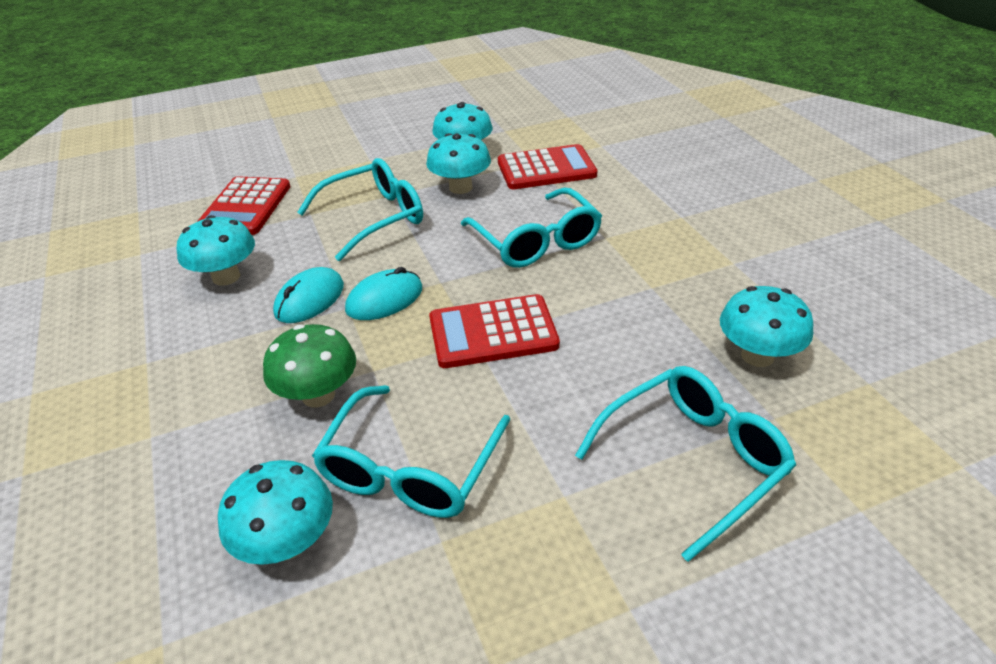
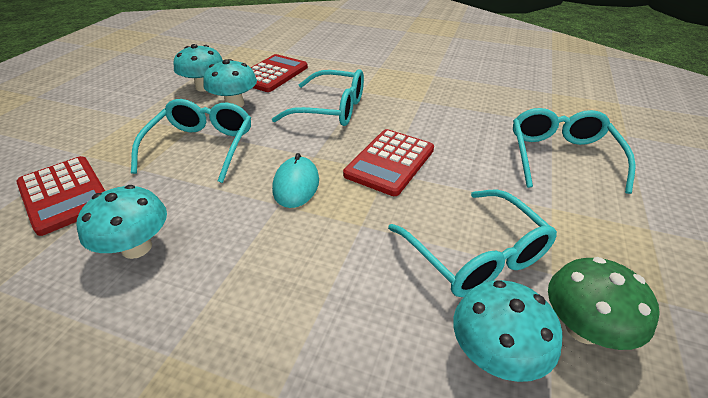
camera: 50 degrees left, 0 degrees up
green mushroom [263,324,356,408] -> green mushroom moved to [548,257,660,350]
turquoise mouse [273,267,344,323] -> none
turquoise mushroom [720,286,813,367] -> none

